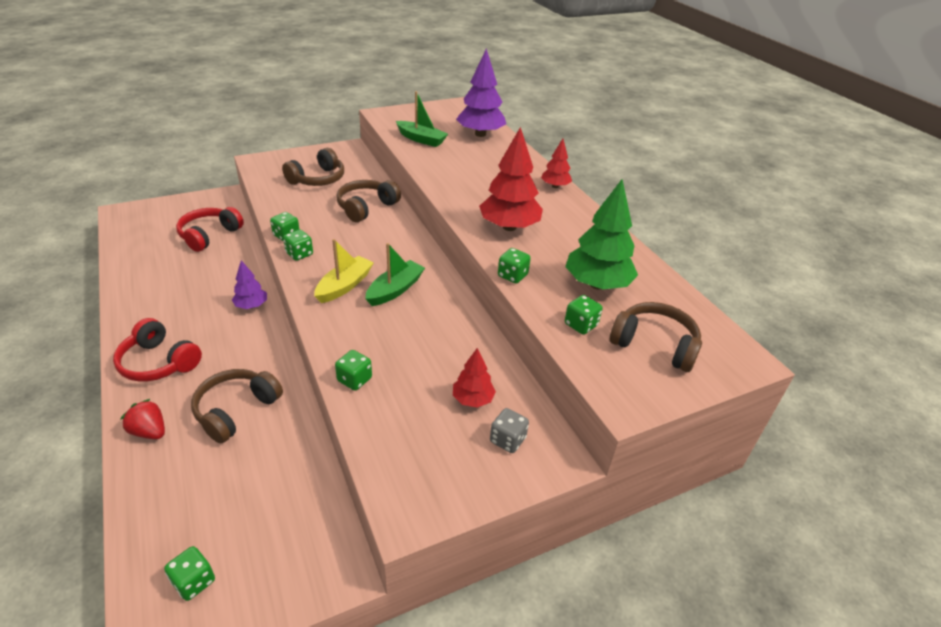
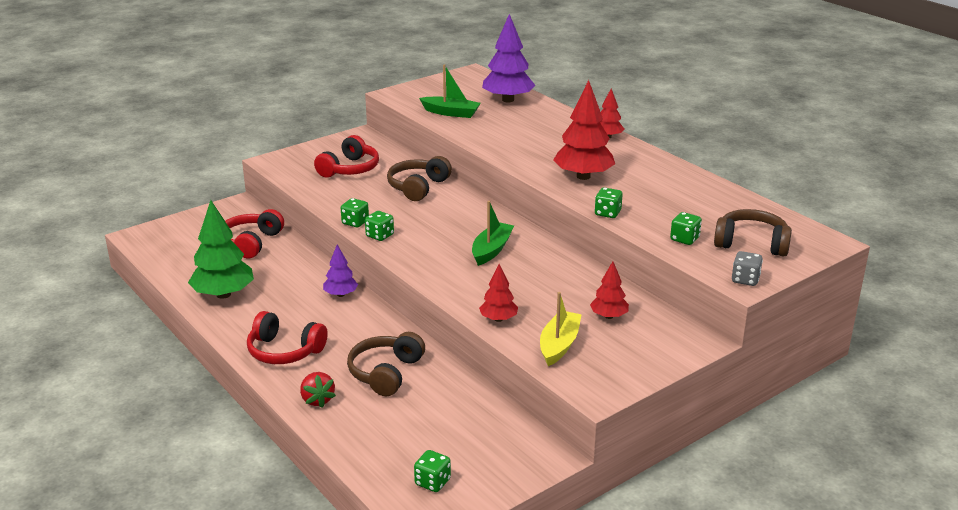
camera: 10 degrees left, 10 degrees down
red strawberry [120,399,165,439] -> red strawberry turned 135 degrees counterclockwise [300,372,336,408]
brown headphones [282,148,344,186] -> red headphones [314,135,379,178]
yellow boat [314,239,374,303] -> yellow boat moved to [540,292,582,366]
green dice [335,350,372,391] -> red tree [479,264,518,322]
grey dice [490,408,529,453] -> grey dice moved to [732,251,763,286]
green tree [565,179,638,290] -> green tree moved to [188,200,254,299]

